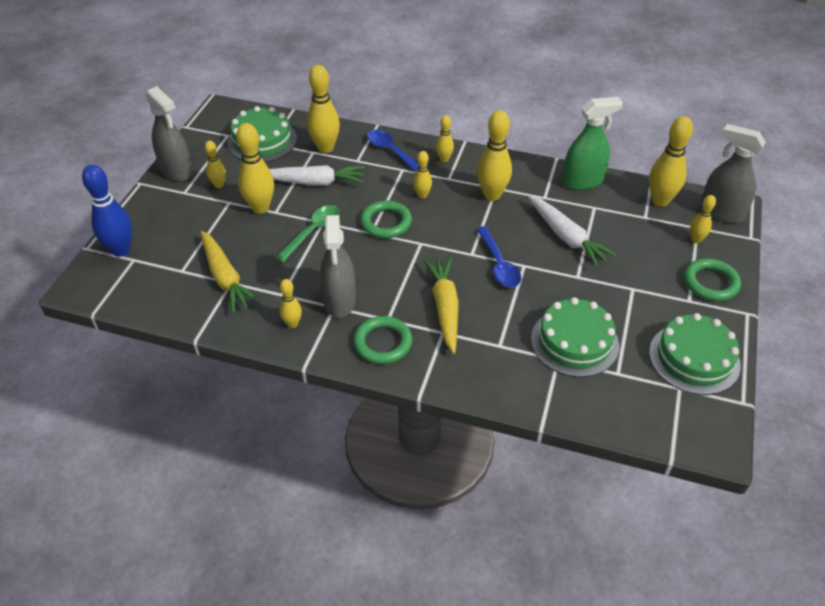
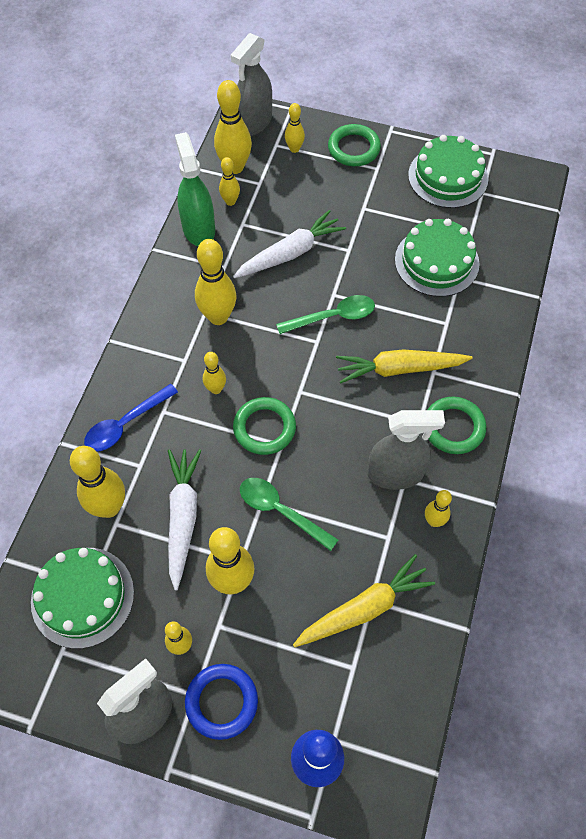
camera: 90 degrees left, 15 degrees up
yellow bowling pin [436,115,454,162] -> yellow bowling pin moved to [219,157,240,206]
blue spoon [477,226,521,287] -> green spoon [276,295,375,334]
none -> blue ring [185,664,258,740]

